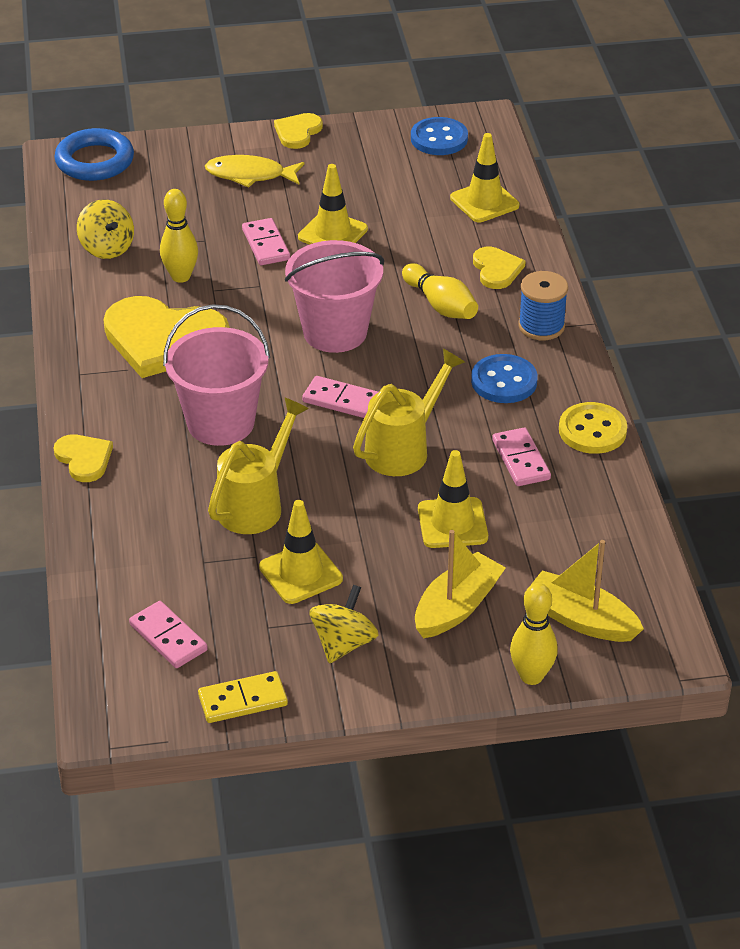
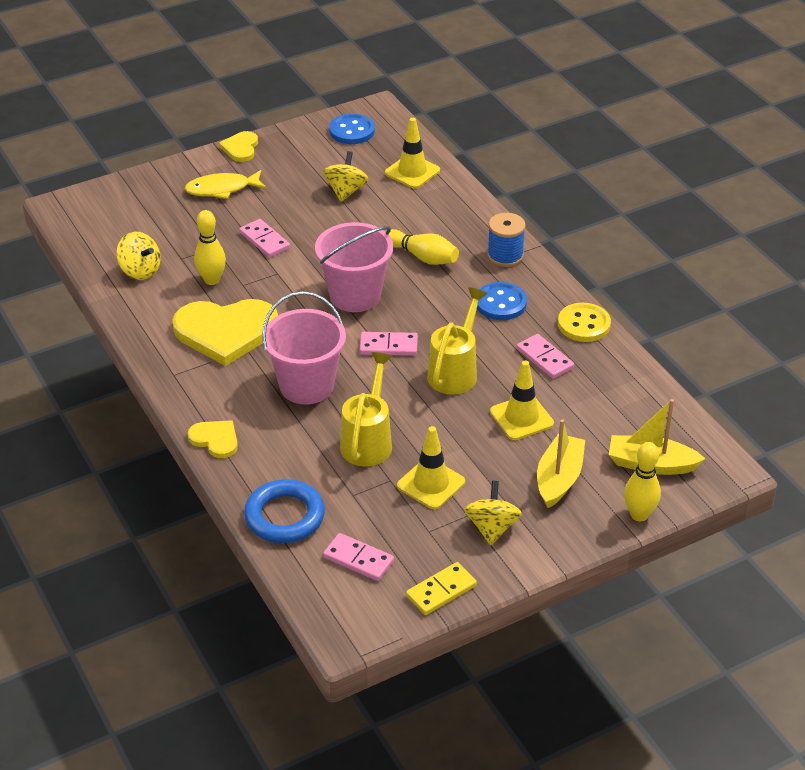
camera: 20 degrees left, 0 degrees up
blue ring [54,128,134,181] -> blue ring moved to [244,479,325,543]
yellow traffic cone [298,164,368,245] -> none
yellow heart [473,247,526,289] -> none
none -> yellow spinning top [323,151,368,202]

